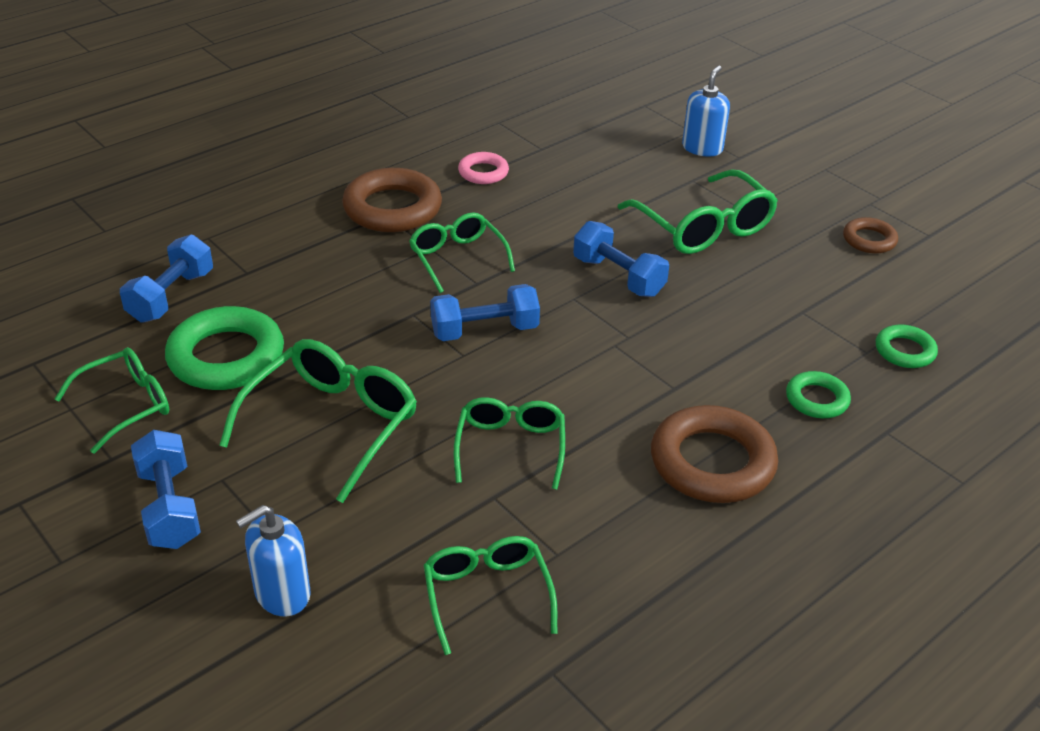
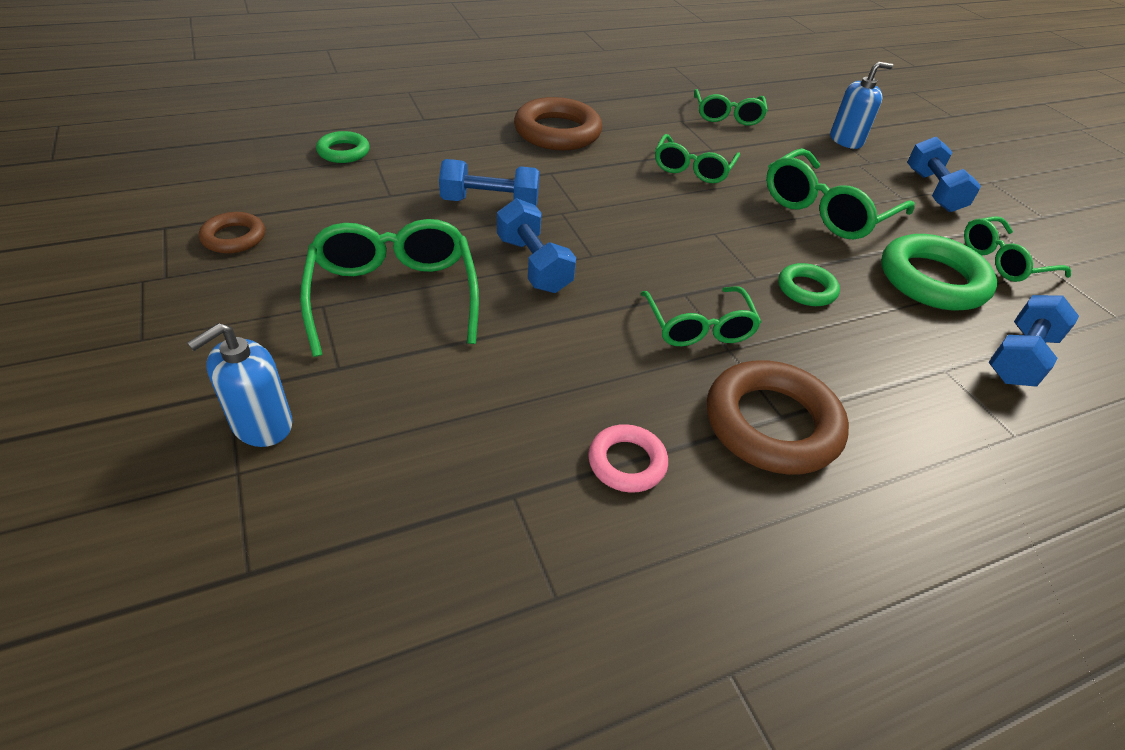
camera: 165 degrees left, 5 degrees up
blue dumbbell [430,284,540,341] -> blue dumbbell moved to [439,159,540,205]
green ring [786,371,851,418] -> green ring moved to [778,263,840,306]

